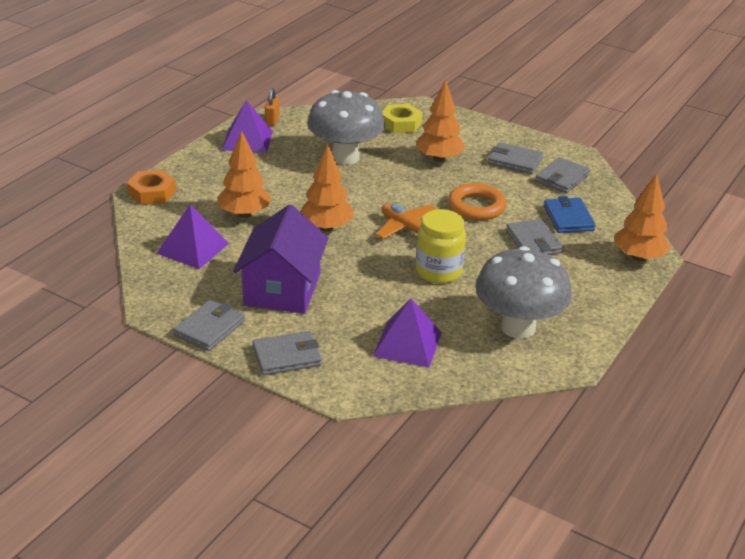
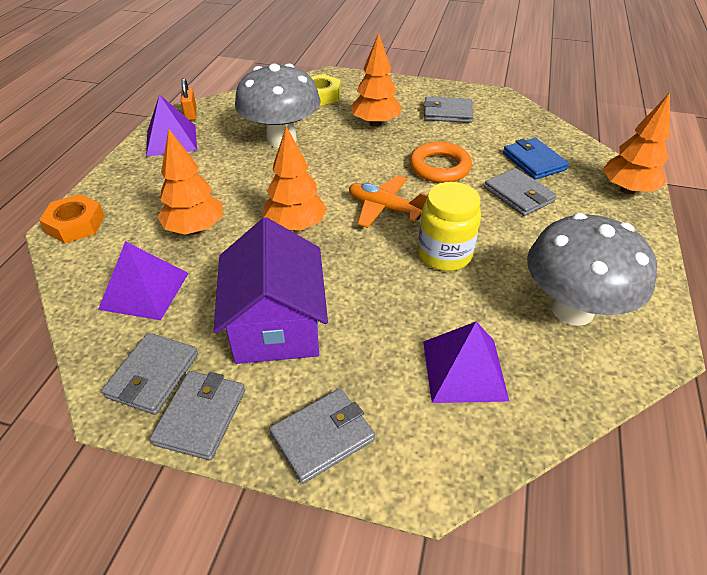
camera: 15 degrees left, 10 degrees up
grey wallet [535,157,590,193] -> grey wallet moved to [101,333,198,415]

